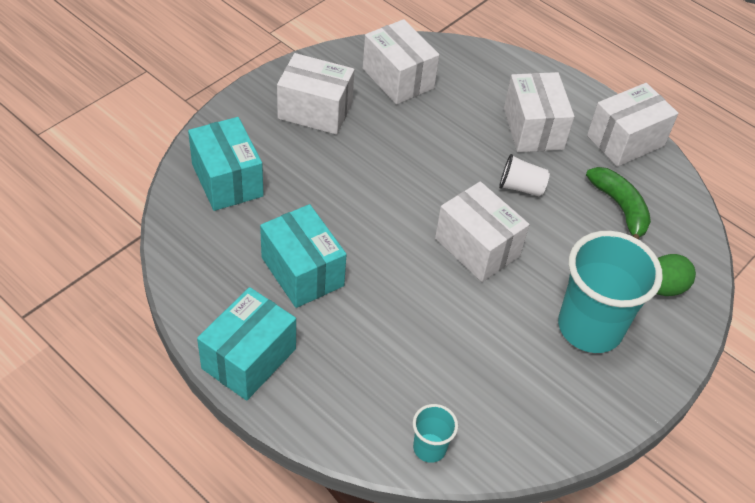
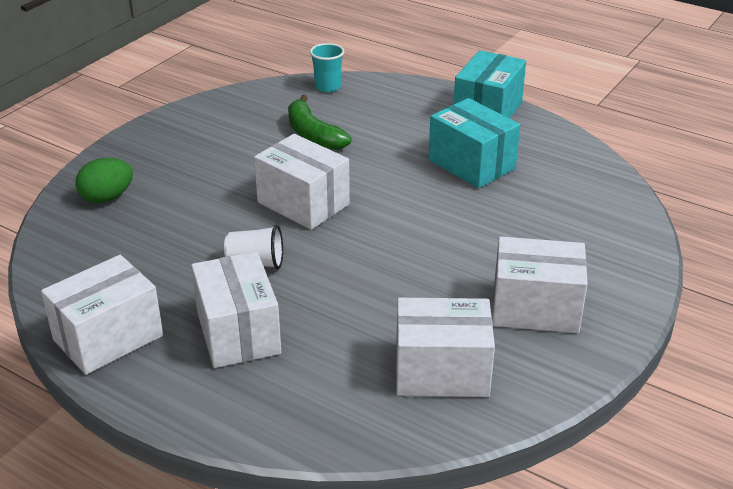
camera: 175 degrees right, 15 degrees down
turquoise box [188,117,264,211] -> none
white box [363,19,439,105] -> white box turned 45 degrees counterclockwise [396,298,495,397]
turquoise cup [558,231,663,353] -> none
green banana [586,167,651,239] -> green banana moved to [288,95,352,150]

